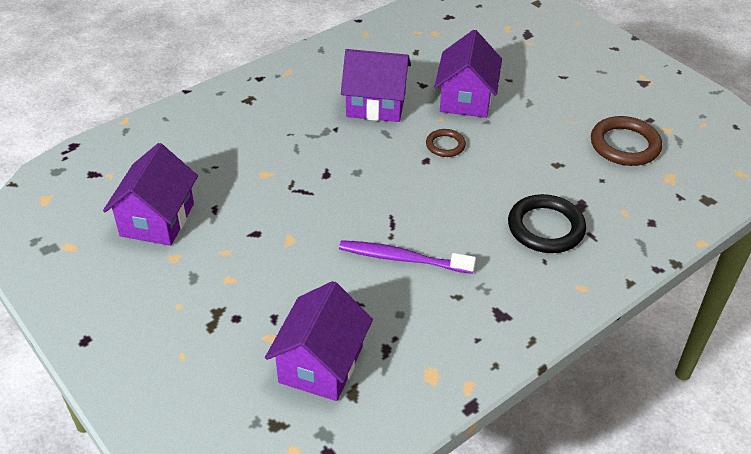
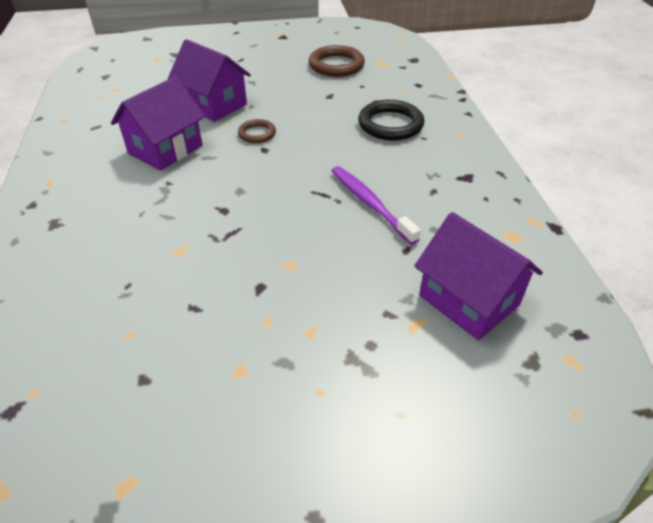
camera: 60 degrees left, 0 degrees up
purple house [103,143,198,246] -> none
purple toothbrush [339,240,476,274] -> purple toothbrush turned 105 degrees clockwise [332,166,421,245]

